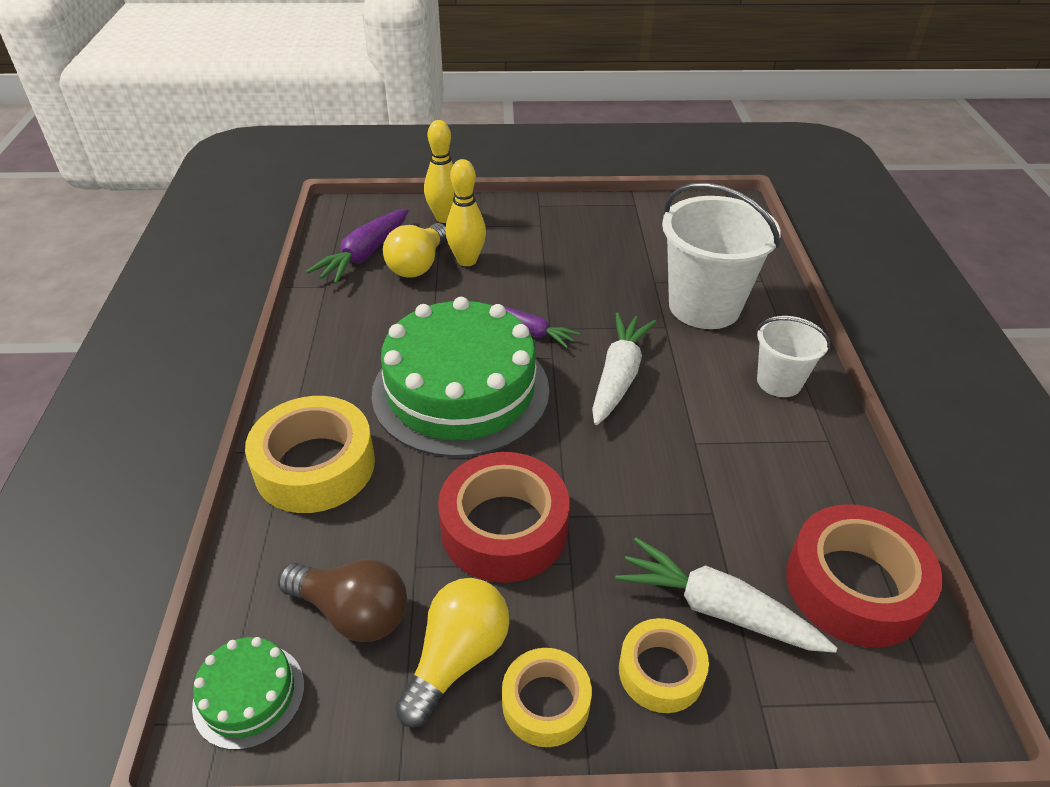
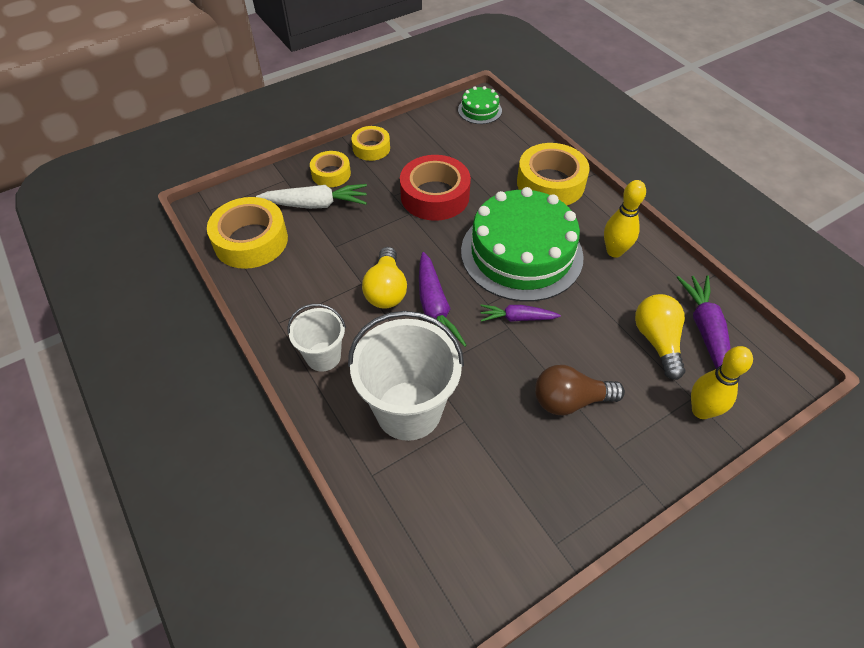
camera: 150 degrees right, 10 degrees up
brown light bulb [278,559,407,642] -> brown light bulb moved to [535,365,625,416]
yellow light bulb [395,578,509,728] -> yellow light bulb moved to [362,247,407,309]
yellow bowling pin [446,159,486,266] -> yellow bowling pin moved to [604,180,646,258]
white carrot [592,313,656,425] -> purple carrot [419,252,467,347]
red tape [786,504,943,648] -> yellow tape [207,197,288,269]

